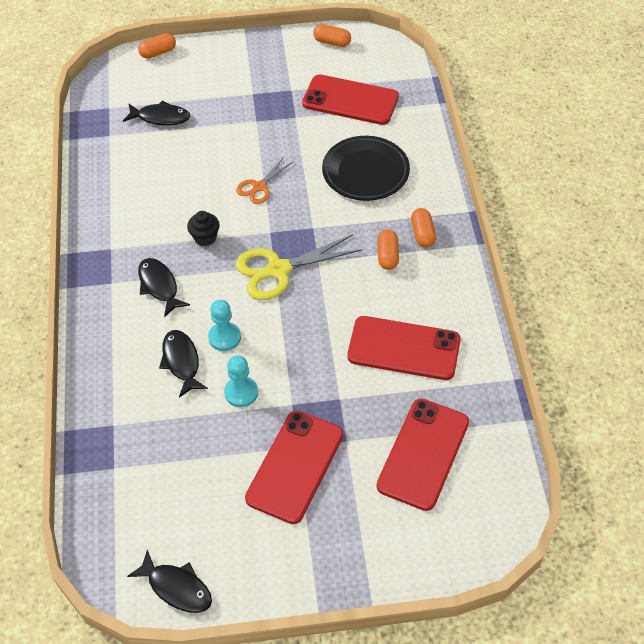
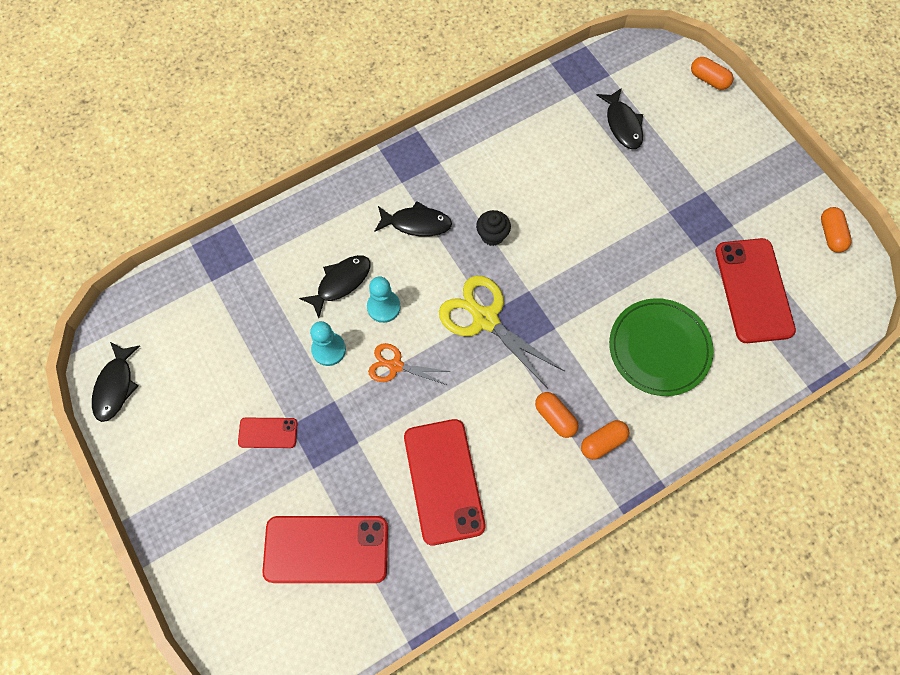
camera: 65 degrees right, 15 degrees up
black fish [138,258,190,317] -> black fish turned 60 degrees clockwise [374,201,452,237]
orange scissors [236,157,294,204] -> orange scissors moved to [368,343,451,385]
red phone [245,410,343,524] -> red phone [238,418,298,448], size x0.49
black plate [322,136,410,201] -> green plate [609,298,713,396]
orange capsule [377,229,399,270] -> orange capsule turned 75 degrees clockwise [535,392,578,438]

